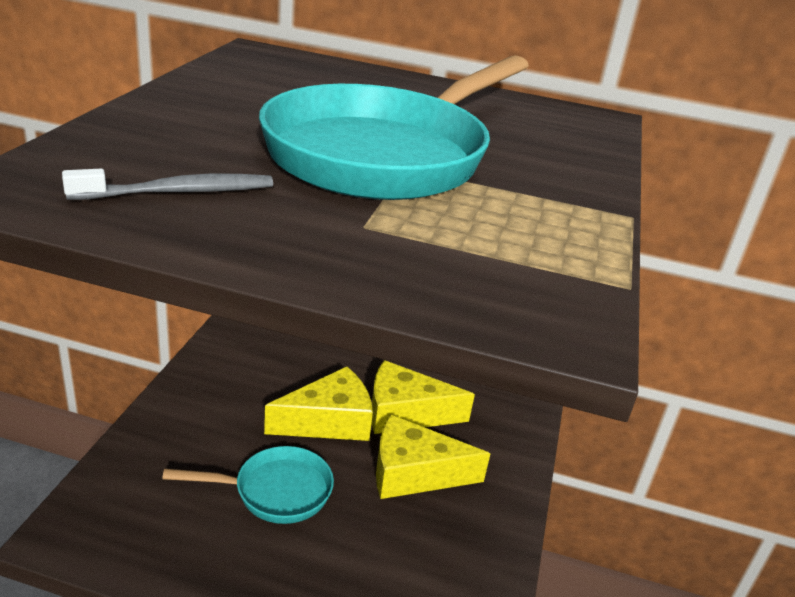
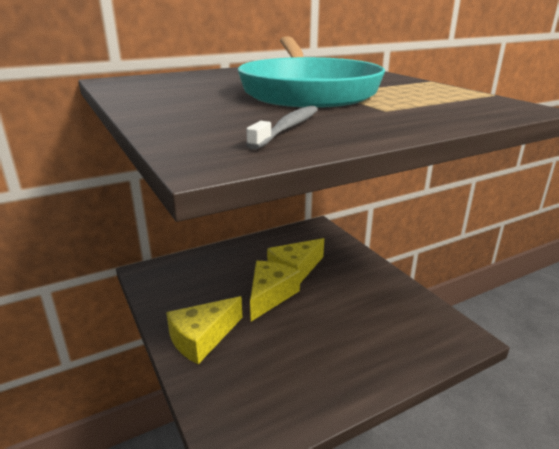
camera: 40 degrees left, 5 degrees down
turquoise pan [162,446,334,524] -> none
yellow cheese [376,414,490,499] -> yellow cheese moved to [166,296,242,364]

